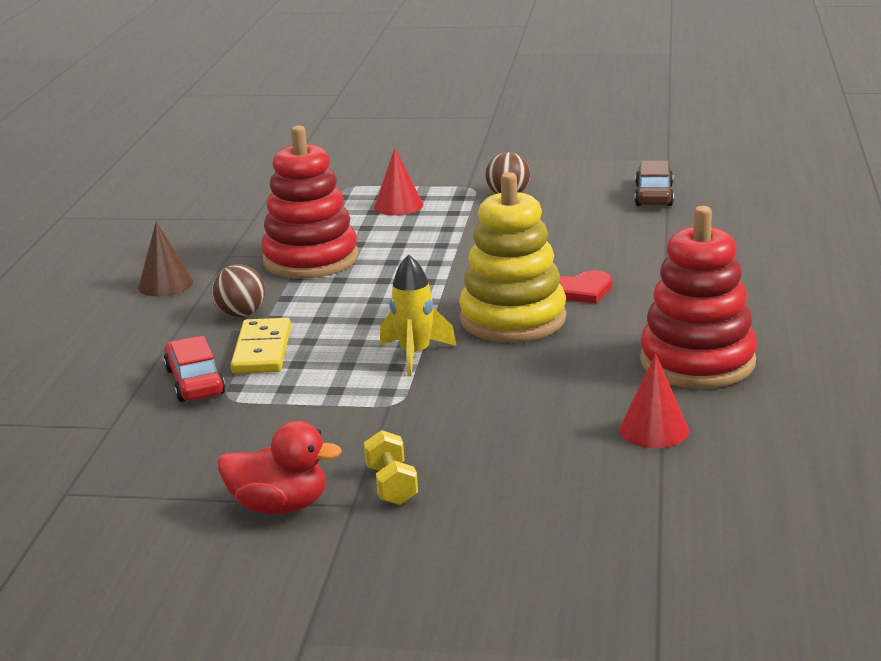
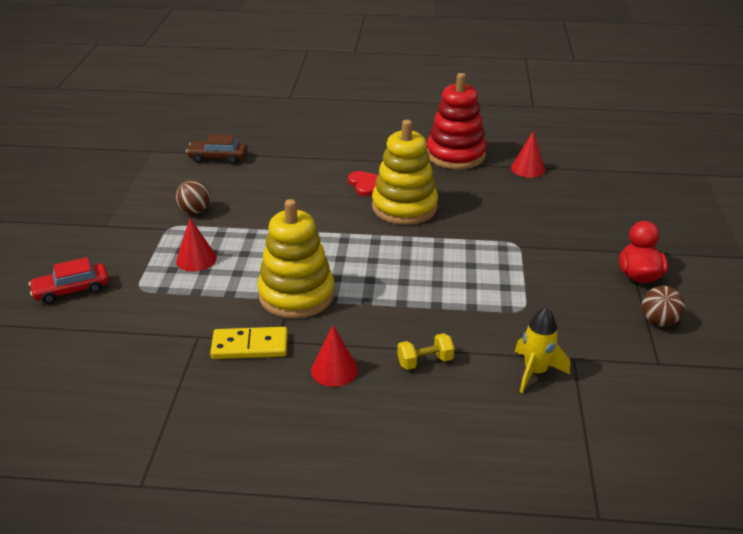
camera: 95 degrees left, 10 degrees up
brown cone [138,221,193,296] -> red cone [311,326,358,387]
red car [163,336,225,402] -> red car moved to [29,257,109,304]
brown ball [212,264,265,317] -> brown ball moved to [642,286,685,327]
yellow domino [231,318,291,374] -> yellow domino moved to [210,327,288,359]
red stacking toy [261,125,358,279] -> yellow stacking toy [257,199,335,319]
yellow dumbbell [364,430,418,505] -> yellow dumbbell moved to [397,333,454,370]
yellow rocket [380,254,456,376] -> yellow rocket moved to [515,307,570,393]

